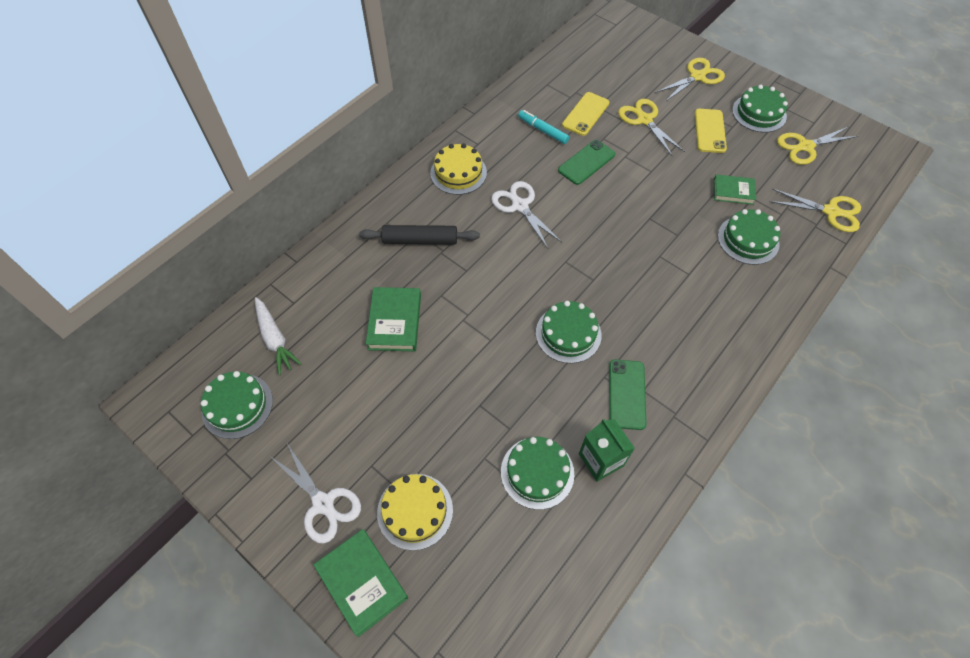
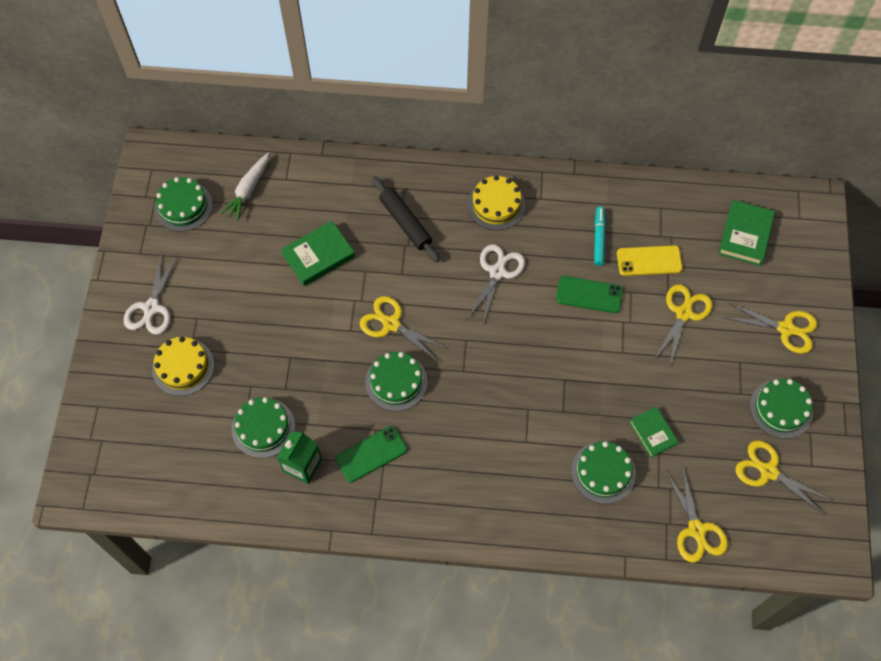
camera: 55 degrees right, 5 degrees up
green book [313,529,408,637] -> green book moved to [718,200,775,266]
yellow phone [695,109,727,153] -> none
none -> yellow scissors [360,296,448,361]

